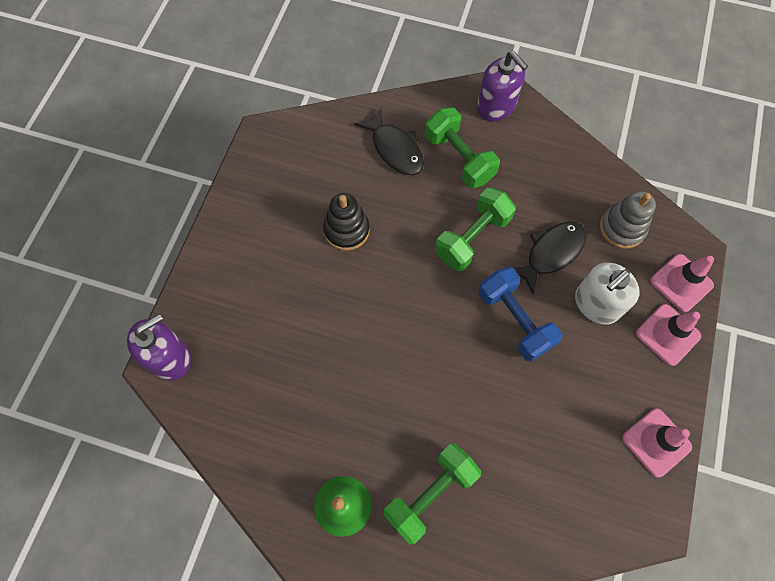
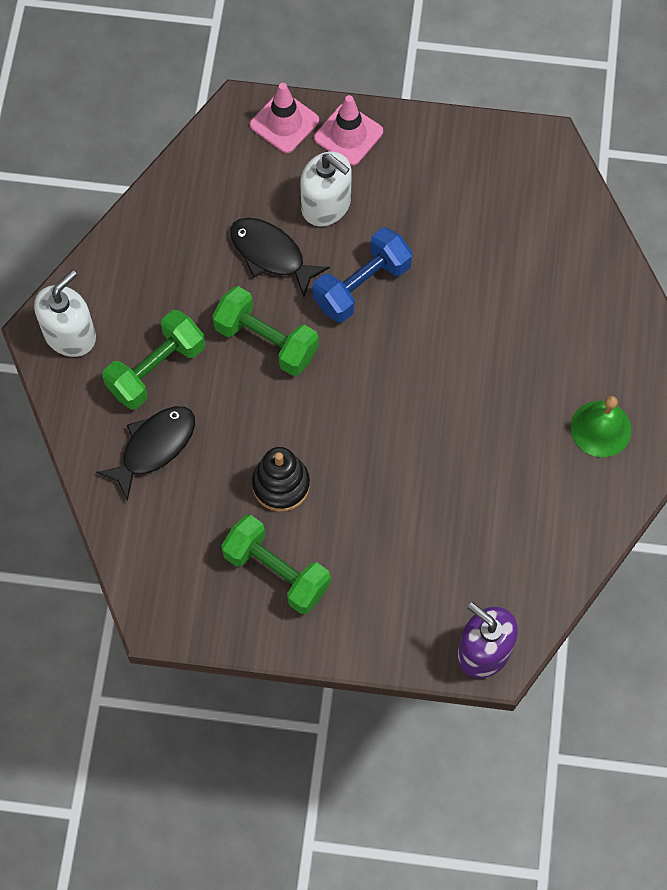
camera: 100 degrees left, 0 degrees up
green dumbbell [383,444,481,544] -> green dumbbell moved to [221,515,331,614]
purple soap dispenser [477,51,528,121] -> white soap dispenser [34,270,96,357]
grey stacking toy [600,191,656,249] -> none
pink traffic cone [622,408,692,477] -> none

